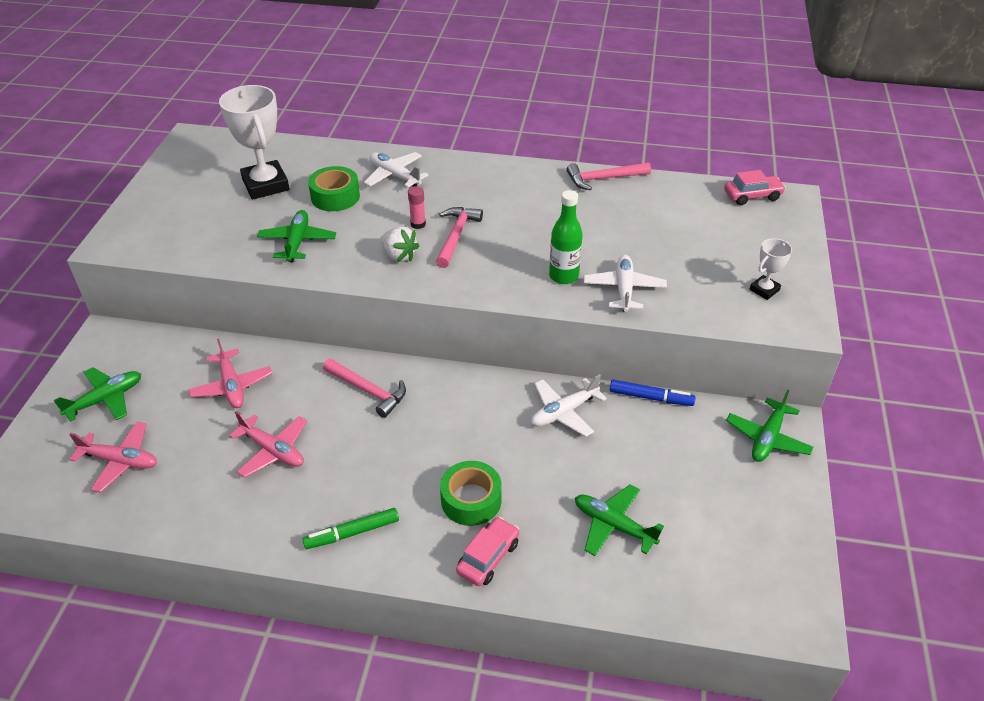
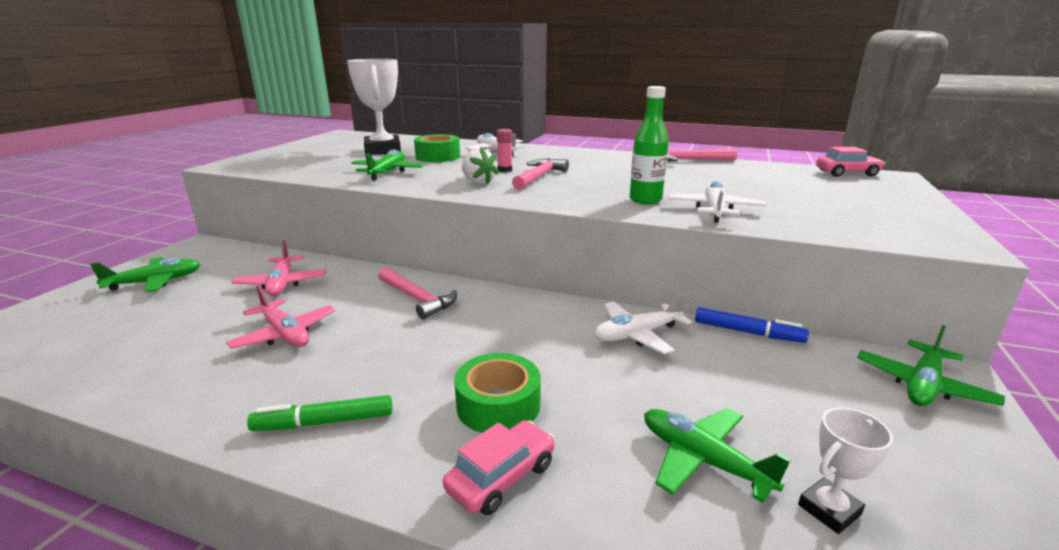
camera: 10 degrees right, 20 degrees down
pink plane [69,422,157,493] -> none
white trophy [749,238,792,300] -> white trophy moved to [798,408,893,534]

